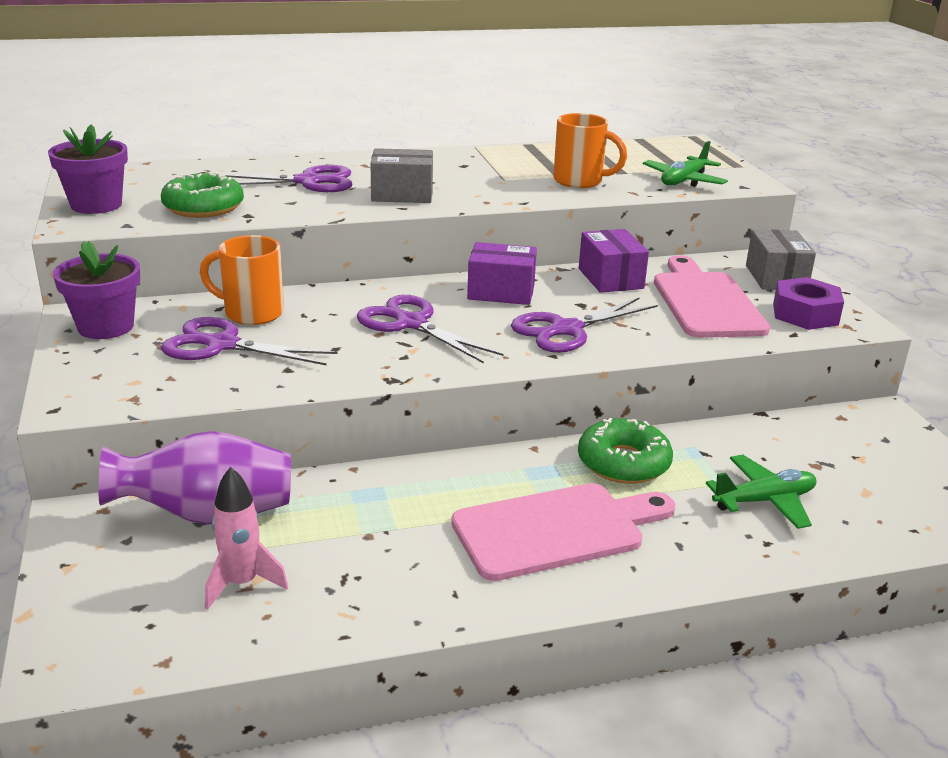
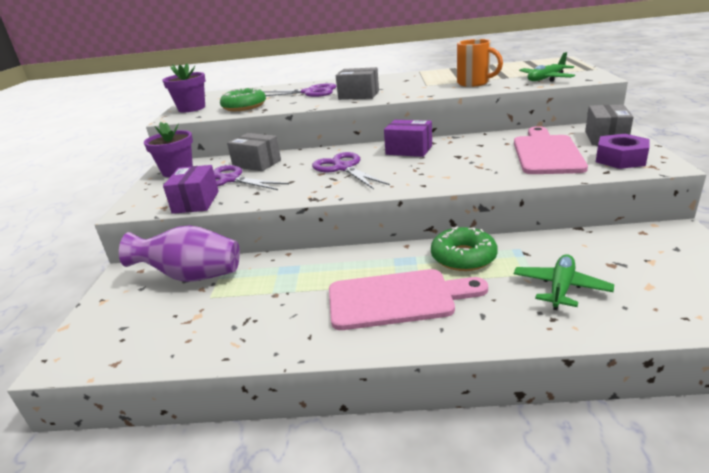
camera: 20 degrees right, 0 degrees up
orange mug [200,235,284,325] -> grey box [227,133,281,171]
pink rocket [205,467,288,610] -> none
purple scissors [511,298,658,353] -> none
purple box [579,229,649,293] -> purple box moved to [163,165,219,214]
green plane [706,455,817,529] -> green plane turned 60 degrees counterclockwise [514,254,614,310]

